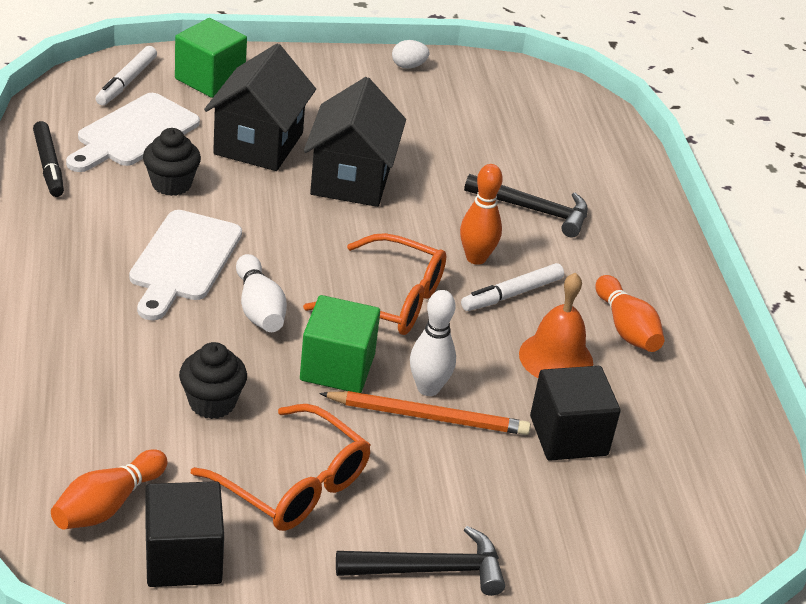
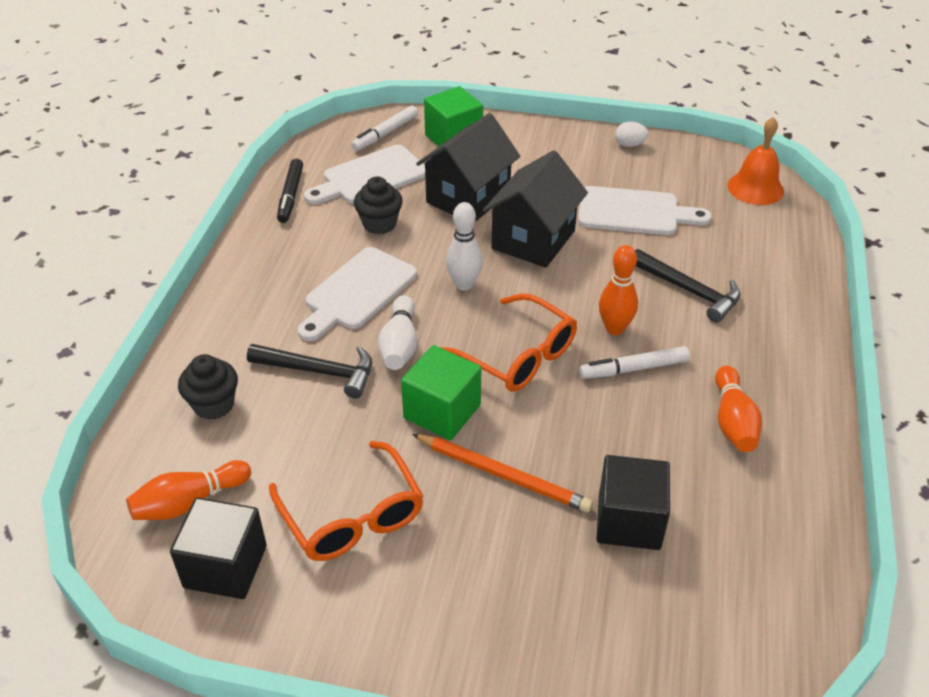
camera: 25 degrees right, 5 degrees up
black cupcake [179,342,247,419] -> black cupcake moved to [178,354,238,420]
black hammer [336,526,505,596] -> black hammer moved to [247,344,372,399]
white bowling pin [410,290,456,396] -> white bowling pin moved to [446,202,483,291]
orange bell [519,273,593,378] -> orange bell moved to [727,117,784,205]
none -> white cutting board [578,186,712,235]

